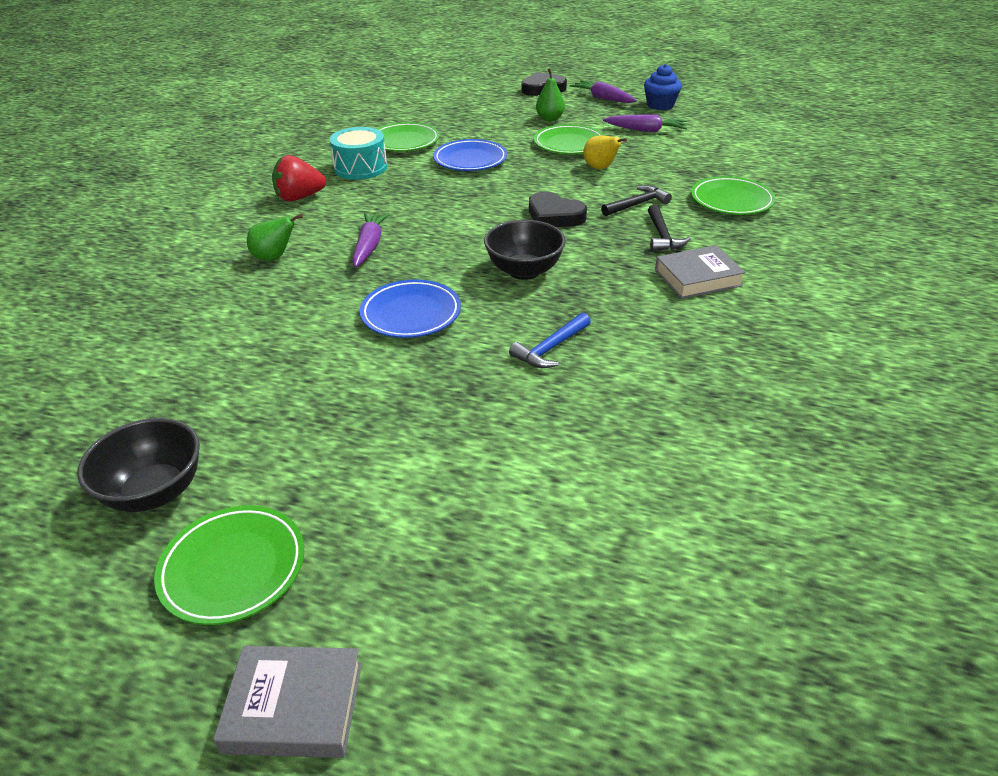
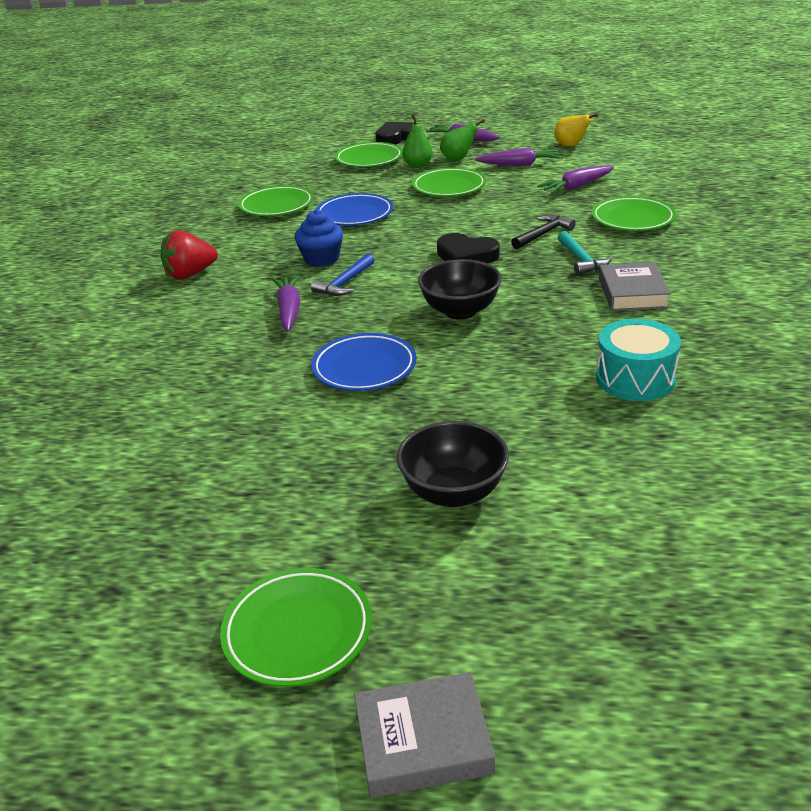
camera: 10 degrees left, 5 degrees down
black bowl [78,418,200,512] -> black bowl moved to [397,421,509,507]
green pear [247,214,303,261] -> green pear moved to [440,119,485,161]
turquoise drum [329,127,387,180] -> turquoise drum moved to [596,319,681,401]
blue hammer [509,313,591,368] -> blue hammer moved to [311,253,375,296]
yellow pear [583,135,627,169] -> yellow pear moved to [555,114,598,147]
blue cupcake [644,64,682,110] -> blue cupcake moved to [294,210,343,267]
black hammer [648,204,691,251] -> turquoise hammer [558,231,612,275]
grey book [655,245,746,299] -> grey book turned 60 degrees counterclockwise [599,262,671,311]
none -> green plate [335,142,403,167]
none -> purple carrot [537,165,614,193]

